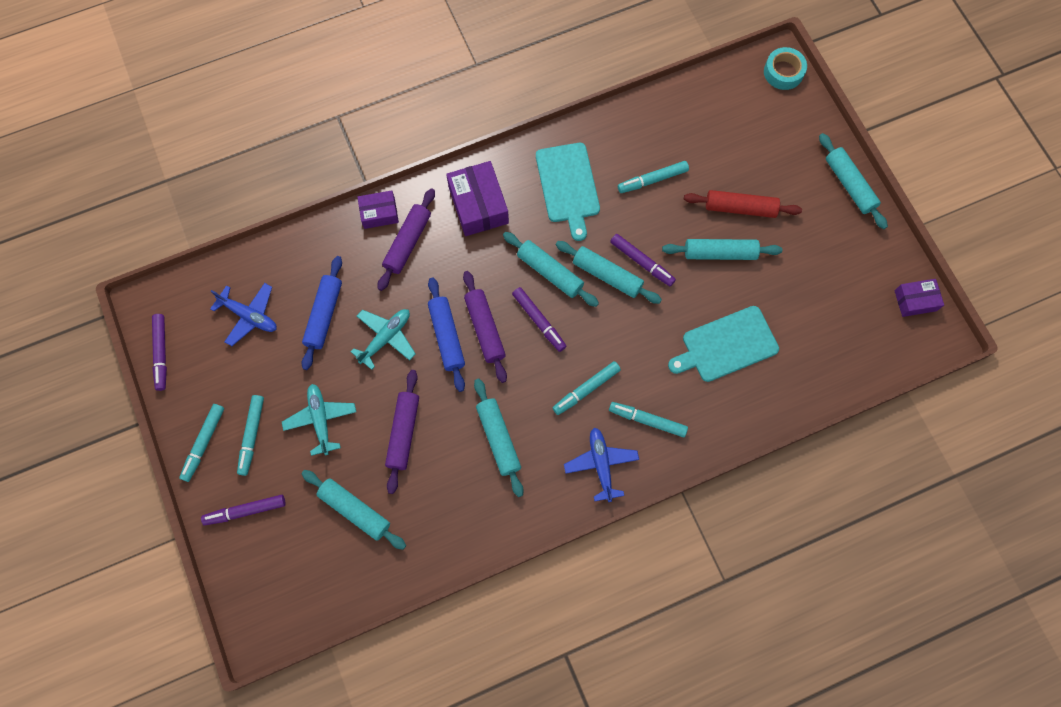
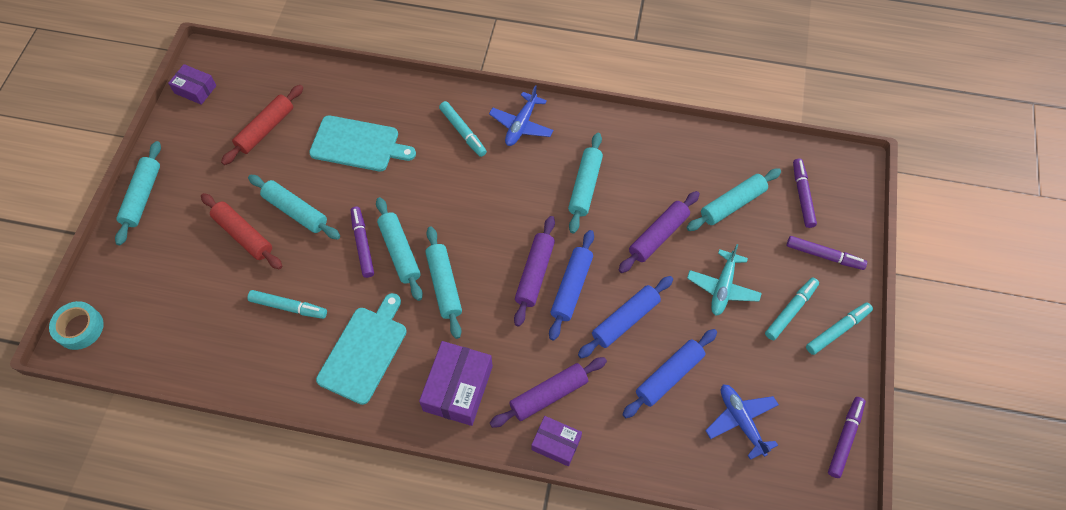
camera: 145 degrees left, 10 degrees down
turquoise rolling pin [301,470,406,550] -> turquoise rolling pin turned 75 degrees clockwise [687,168,781,231]
turquoise plane [350,309,416,370] -> blue rolling pin [578,276,673,358]
purple marker [512,287,566,352] -> purple marker moved to [793,158,817,228]
turquoise marker [553,361,621,415] -> none
none -> red rolling pin [221,85,303,165]

